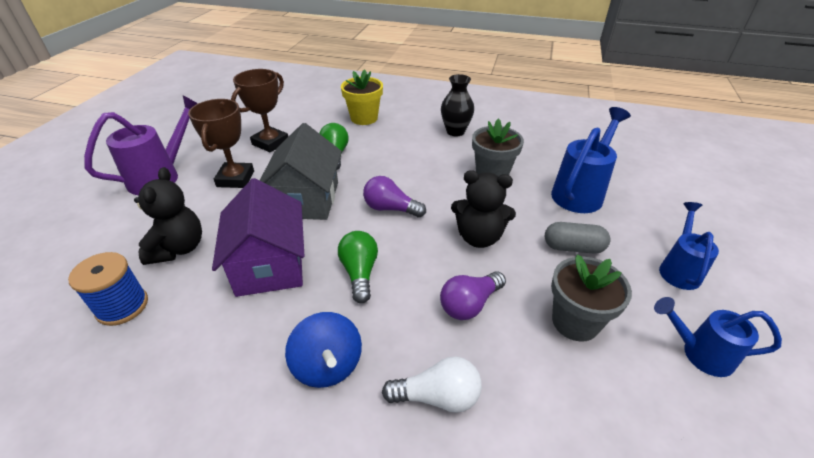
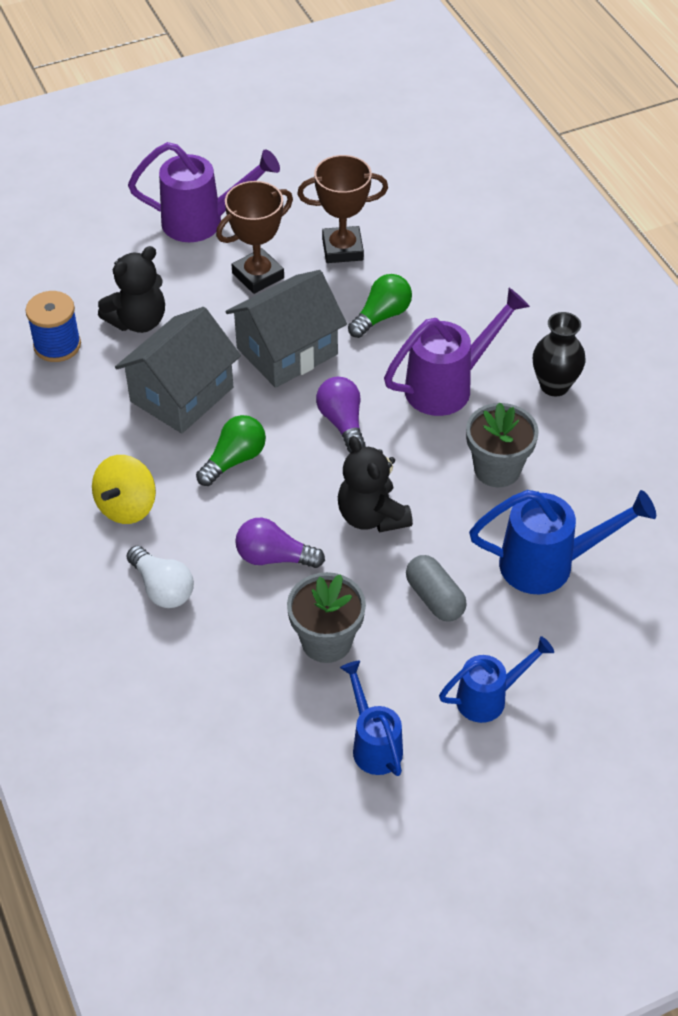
camera: 50 degrees right, 10 degrees up
purple house [212,178,305,297] -> grey house [115,307,241,433]
blue spinning top [285,312,362,388] -> yellow spinning top [92,455,156,524]
yellow flower pot [341,69,383,125] -> none
none -> purple watering can [384,288,530,416]

